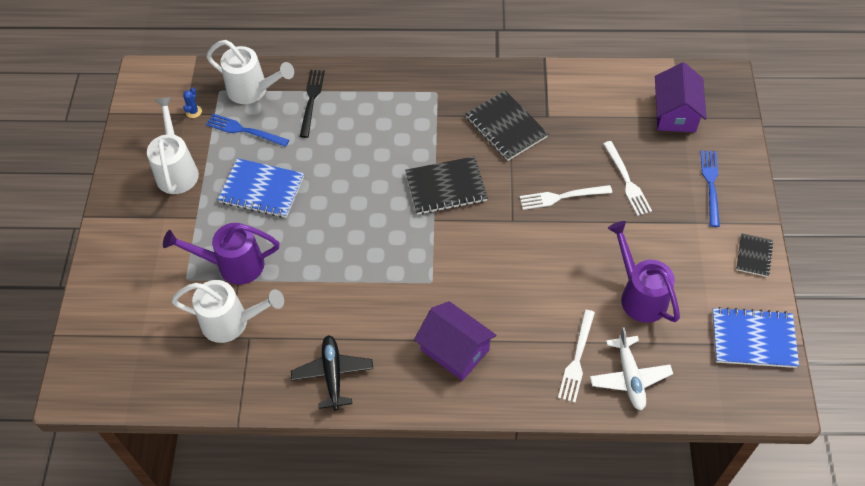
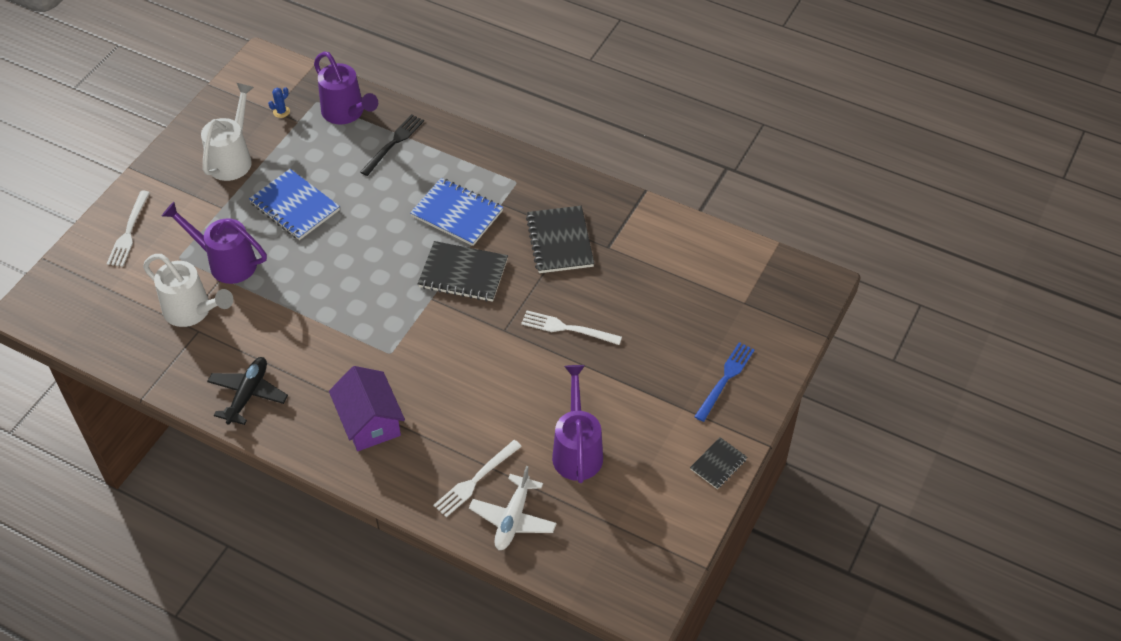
camera: 25 degrees right, 5 degrees down
white watering can [206,40,294,104] -> purple watering can [314,52,378,124]
blue fork [206,114,289,147] -> none
white fork [603,141,652,216] -> white fork moved to [107,191,150,267]
purple house [655,62,707,132] -> none
blue notebook [712,307,799,368] -> blue notebook moved to [410,178,503,246]

